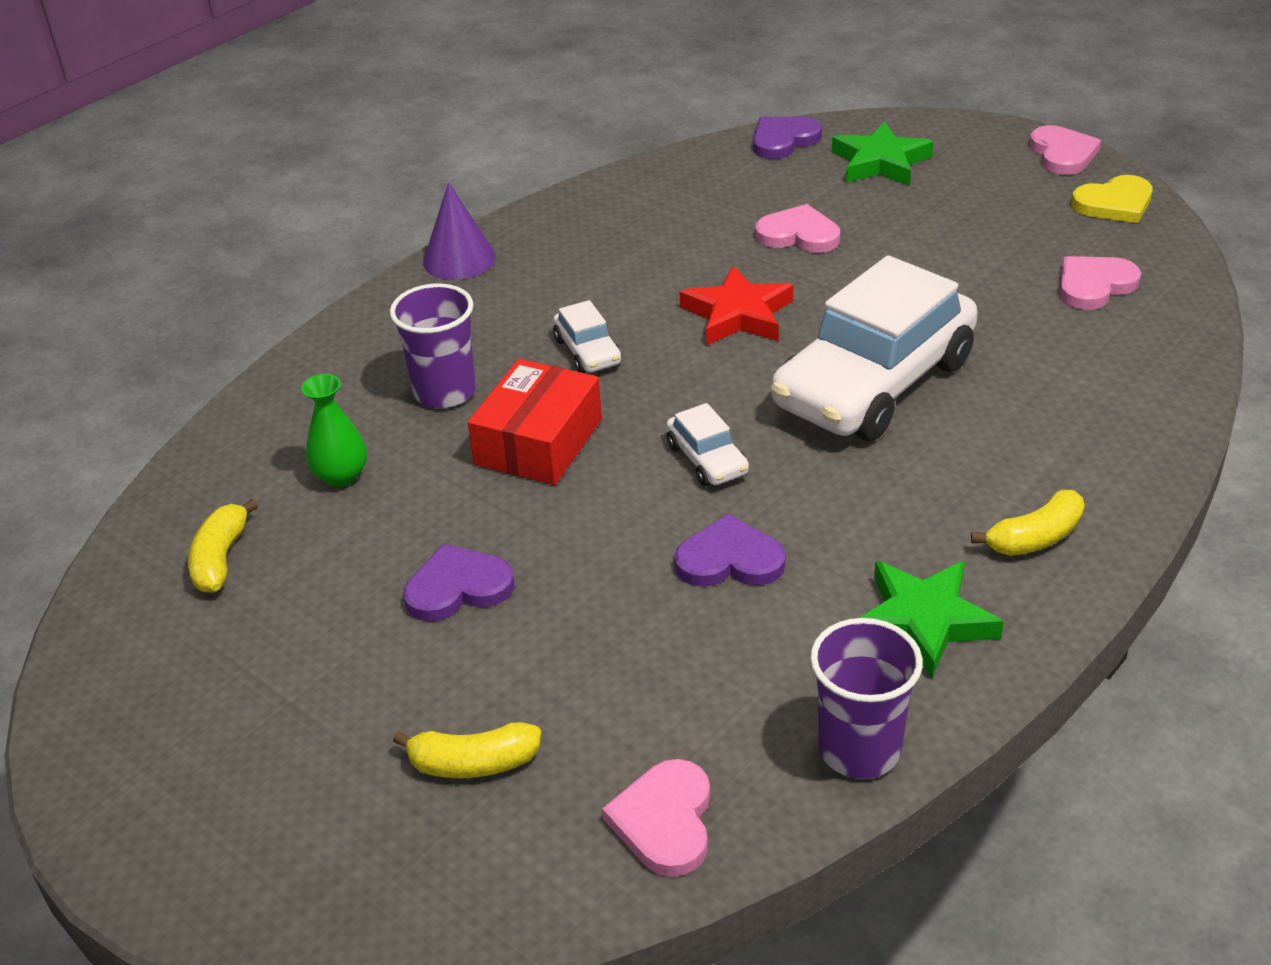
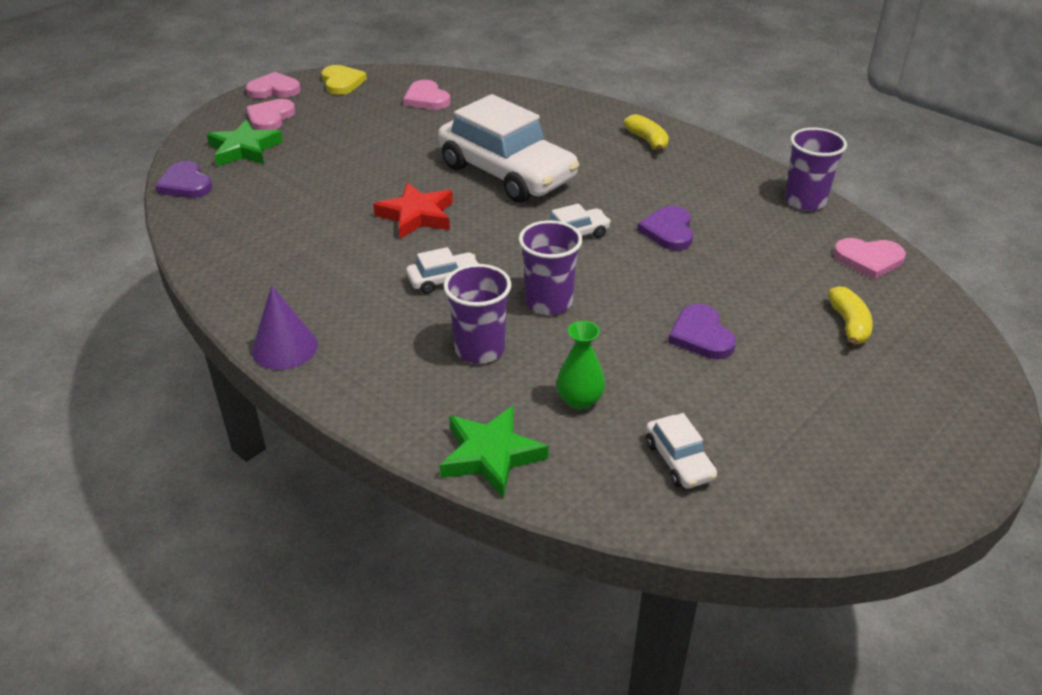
camera: 90 degrees left, 0 degrees up
yellow banana [188,499,258,593] -> white car [646,413,717,489]
red box [468,359,602,485] -> purple cup [519,220,583,315]
pink heart [755,204,840,253] -> pink heart moved to [246,99,296,130]
green star [859,561,1004,678] -> green star moved to [440,406,549,498]

